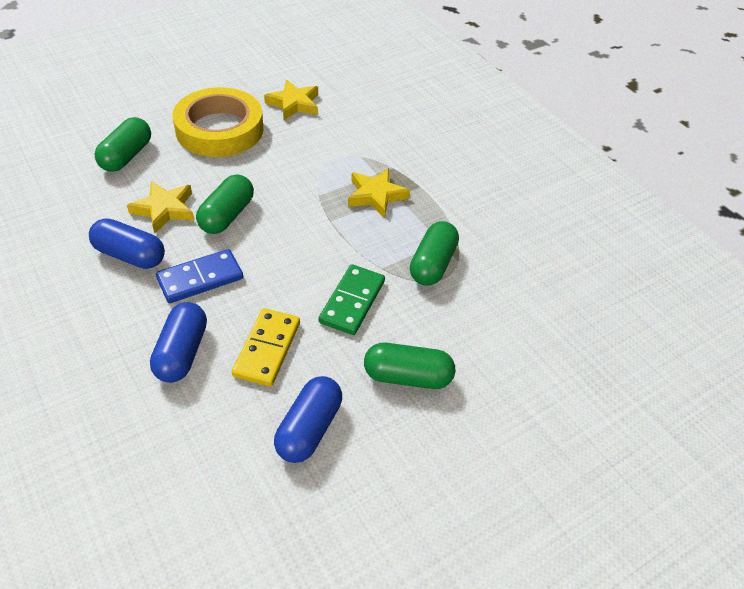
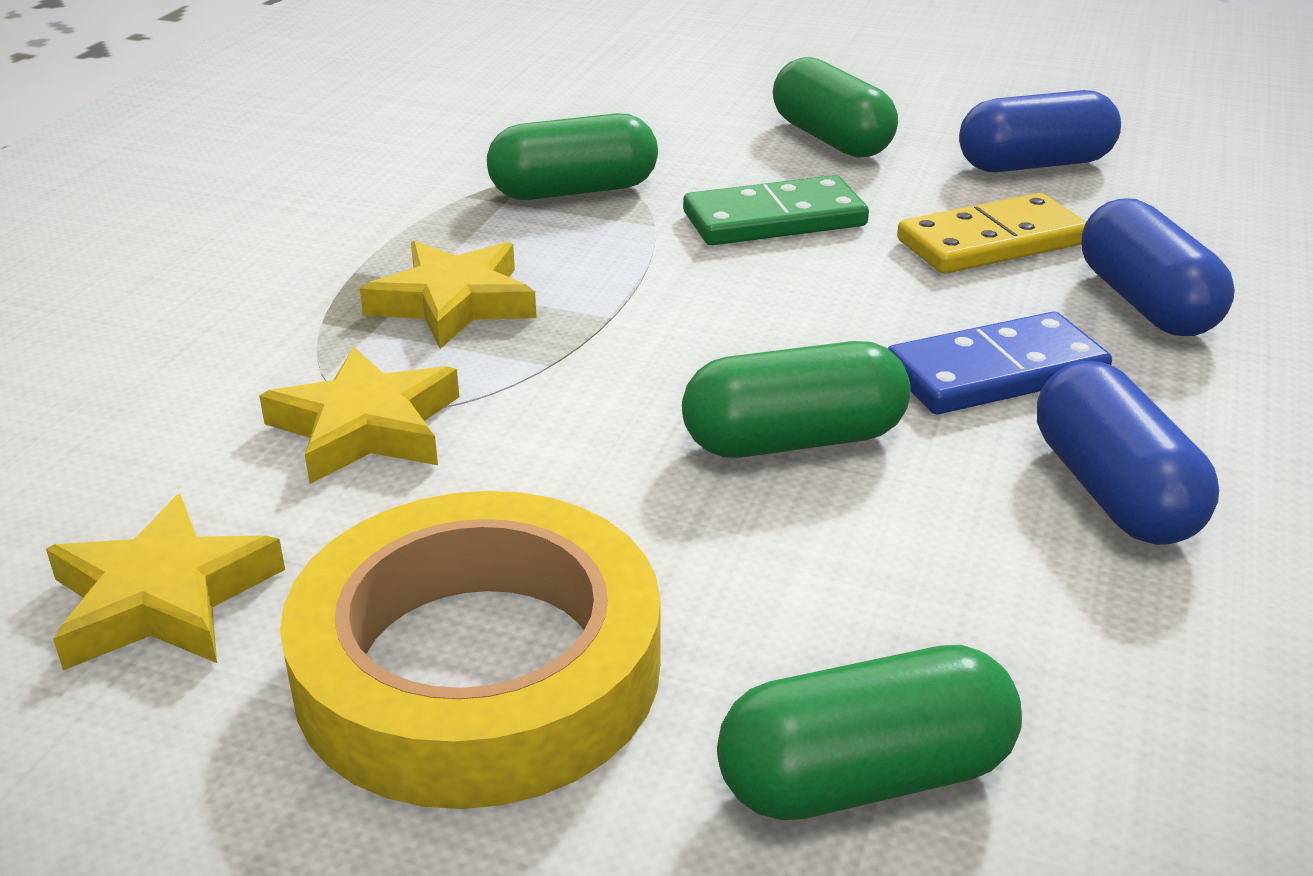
camera: 125 degrees left, 15 degrees down
yellow star [127,181,194,234] -> yellow star moved to [259,346,459,484]
blue capsule [150,302,207,383] -> blue capsule turned 75 degrees counterclockwise [1081,198,1235,336]
blue domino [156,249,243,303] -> blue domino turned 45 degrees counterclockwise [888,312,1112,414]

